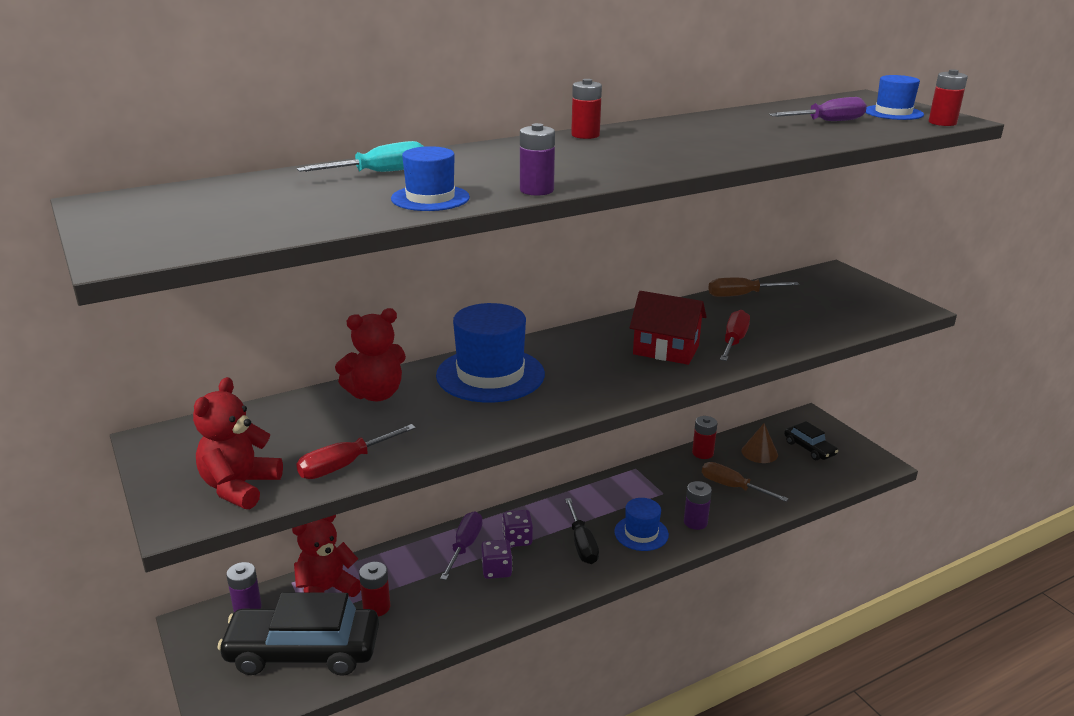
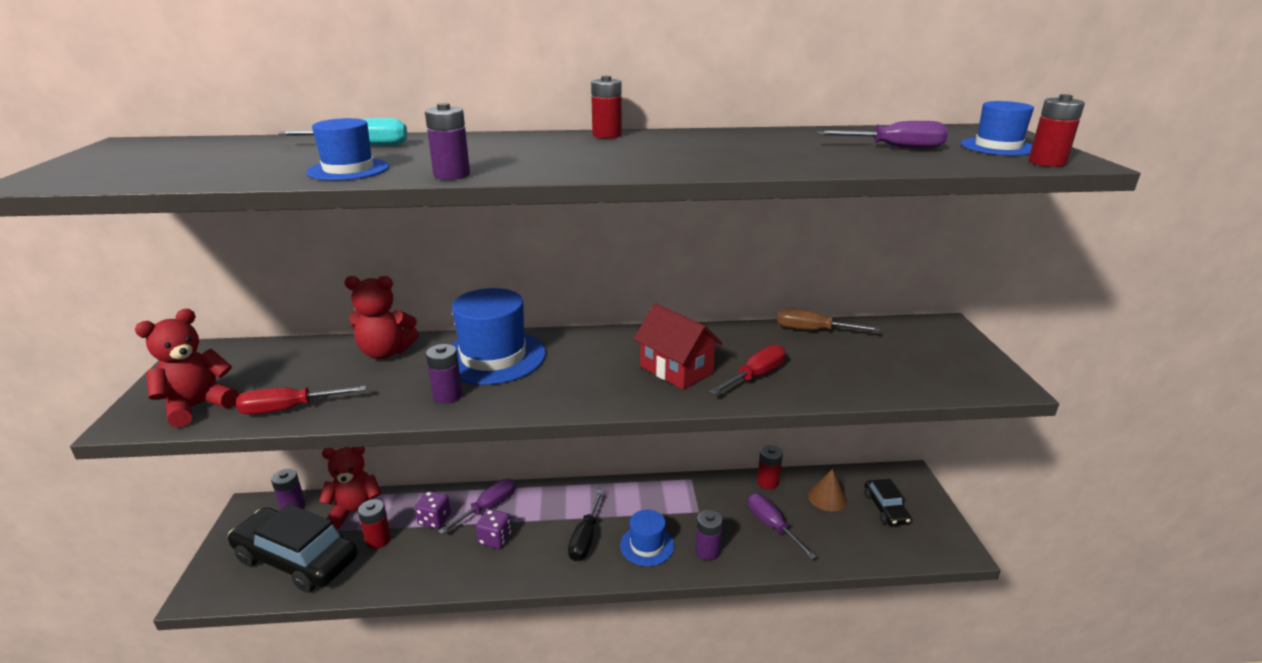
camera: 25 degrees right, 0 degrees up
purple dice [503,510,533,547] -> purple dice moved to [414,491,451,529]
brown screwdriver [702,462,789,502] -> purple screwdriver [748,493,817,560]
none -> purple battery [426,344,463,403]

